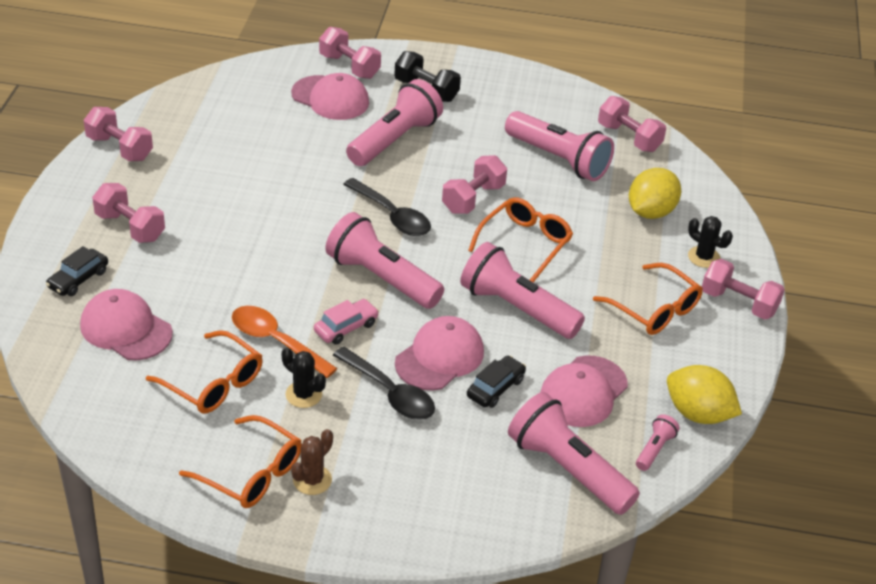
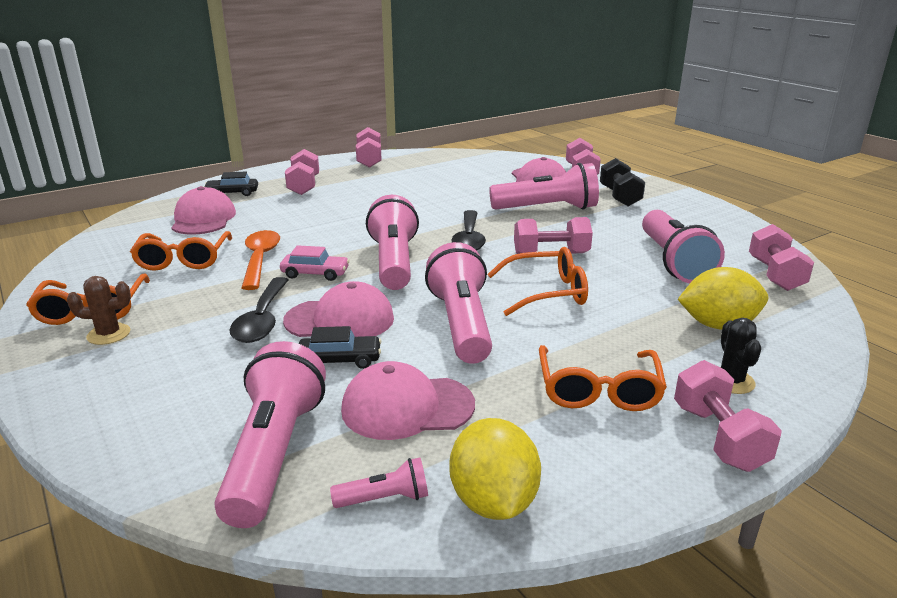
camera: 50 degrees right, 15 degrees down
black cactus [282,347,326,408] -> none

